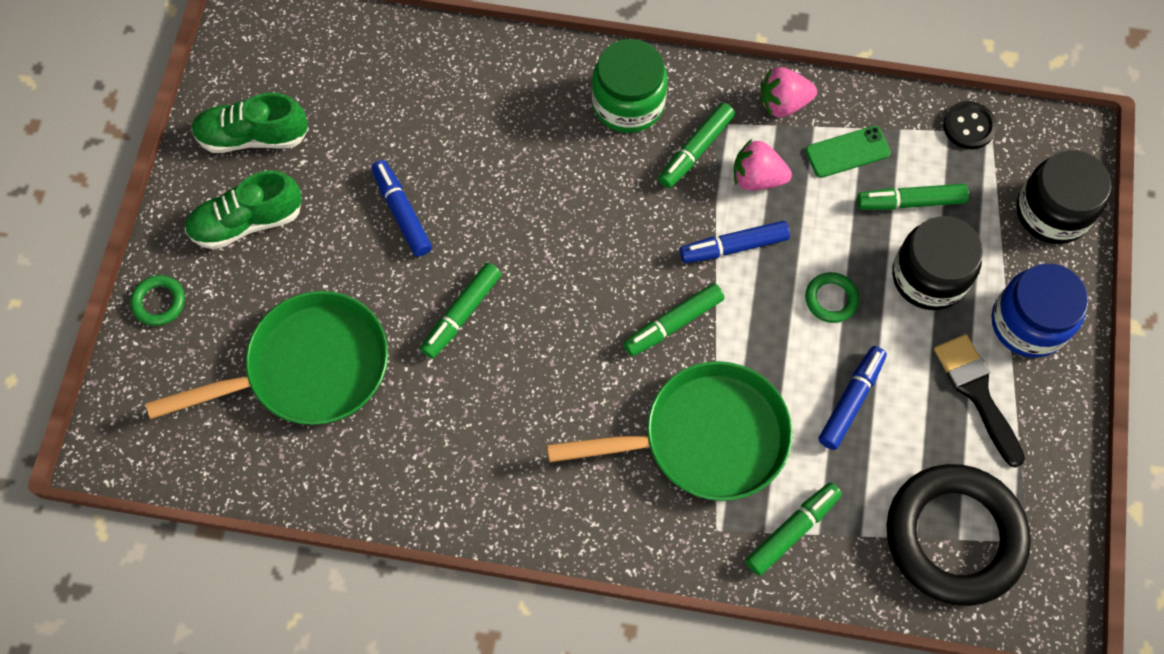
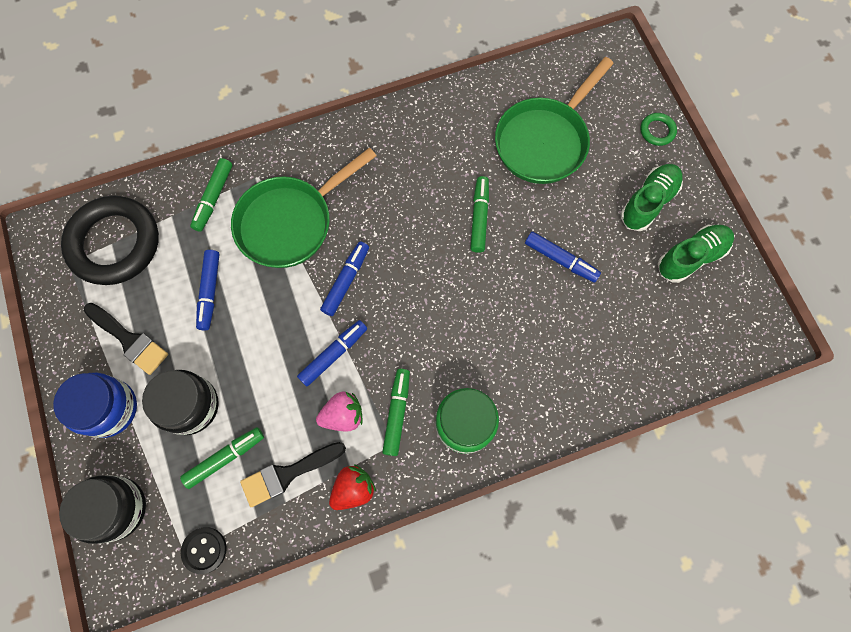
camera: 150 degrees right, 5 degrees up
green marker [623,283,725,357] -> blue marker [320,241,369,316]
pink strawberry [761,67,817,117] -> red strawberry [329,464,376,510]
green ring [805,272,859,323] -> none
green phone [806,126,891,178] -> black brush [240,442,346,507]

